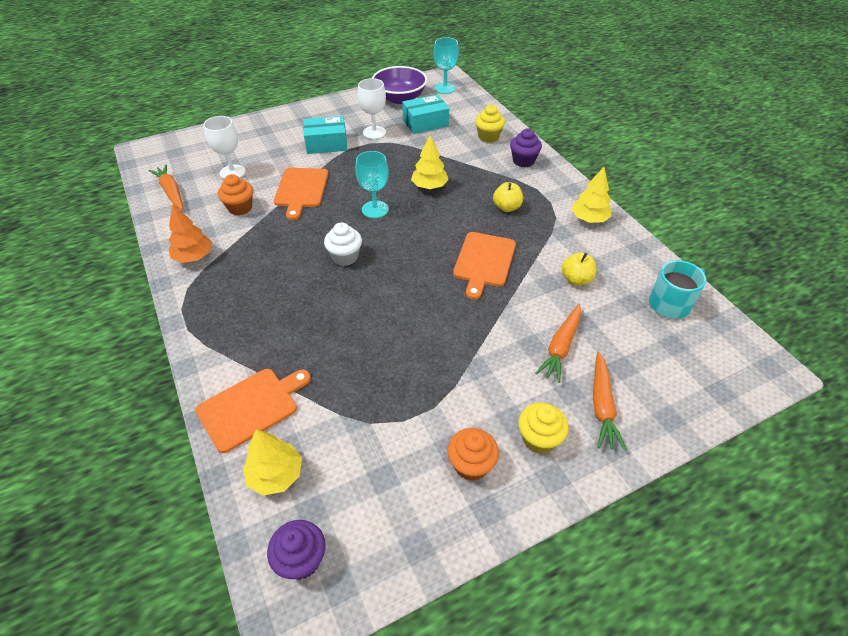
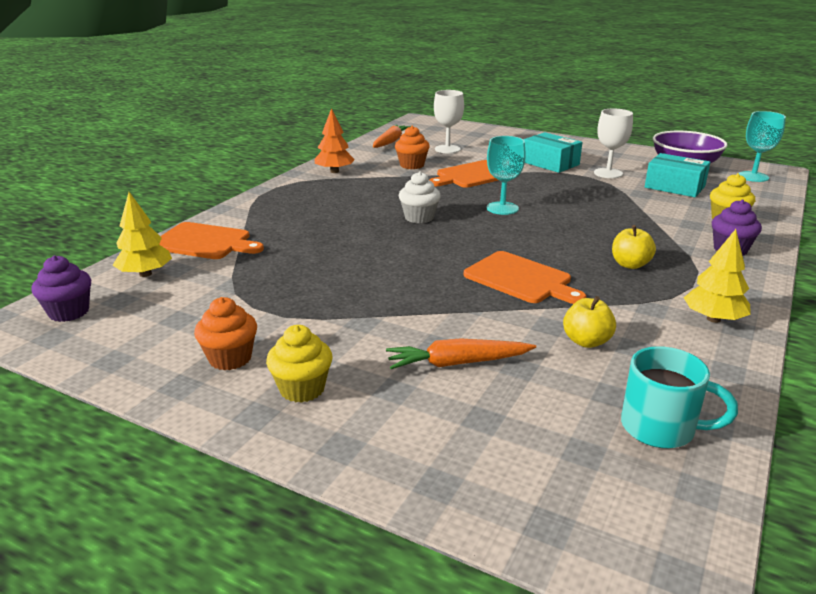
camera: 55 degrees right, 20 degrees down
yellow tree [411,135,449,189] -> none
orange cutting board [453,232,516,300] -> orange cutting board turned 120 degrees counterclockwise [463,251,587,304]
orange carrot [593,352,626,450] -> none

